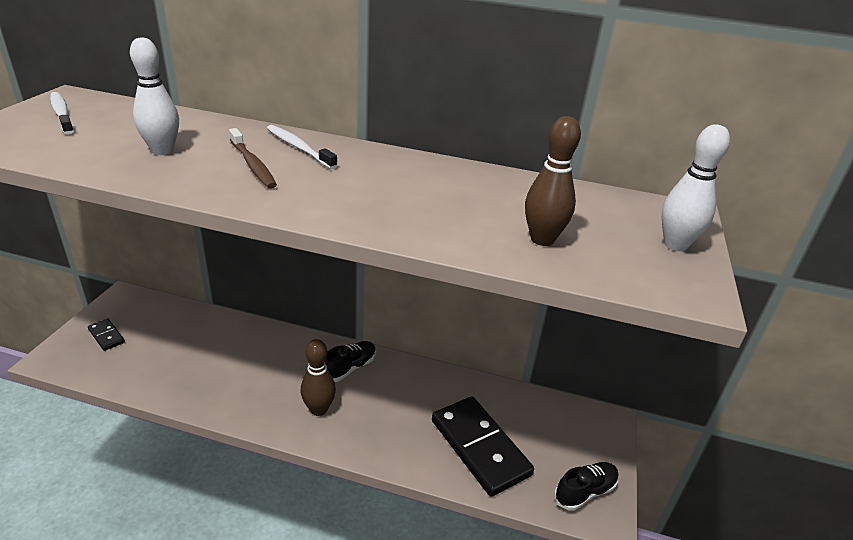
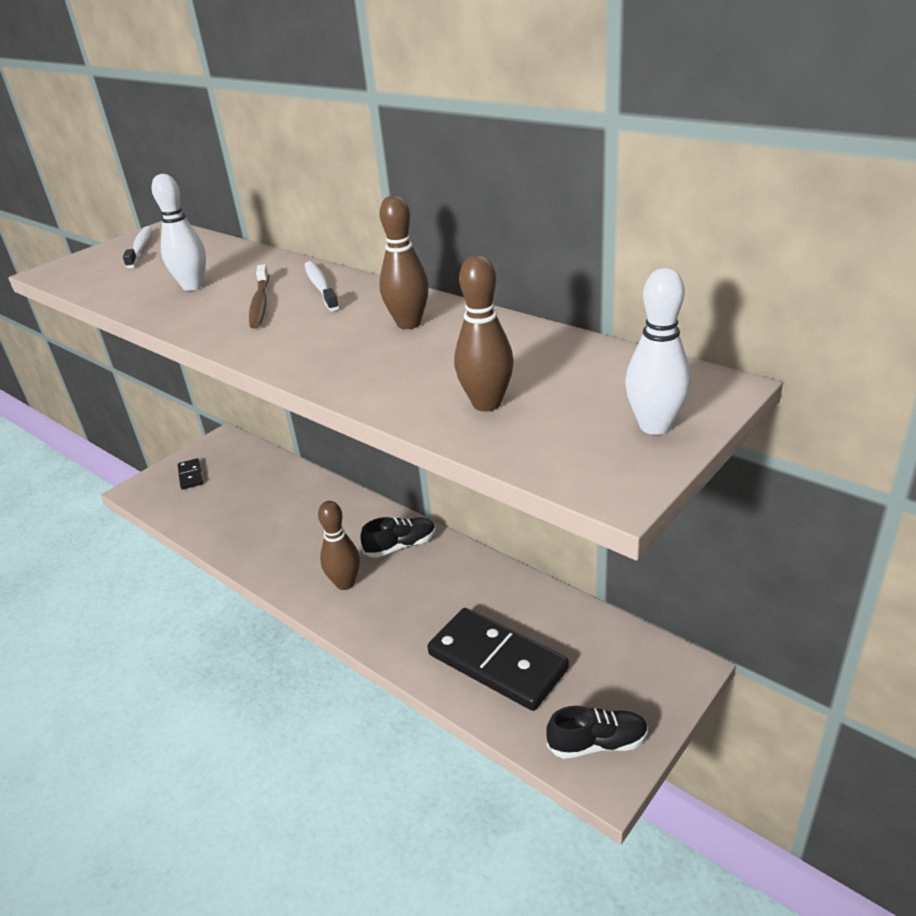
camera: 30 degrees right, 0 degrees up
black domino [432,396,534,497] -> black domino turned 45 degrees counterclockwise [427,608,569,711]
none -> brown bowling pin [379,195,429,329]

